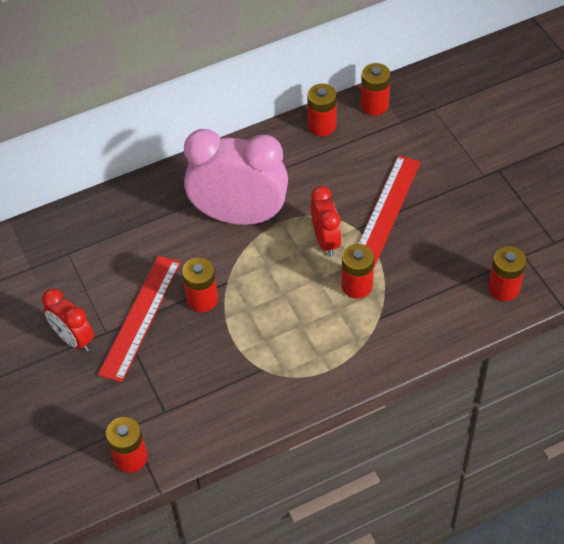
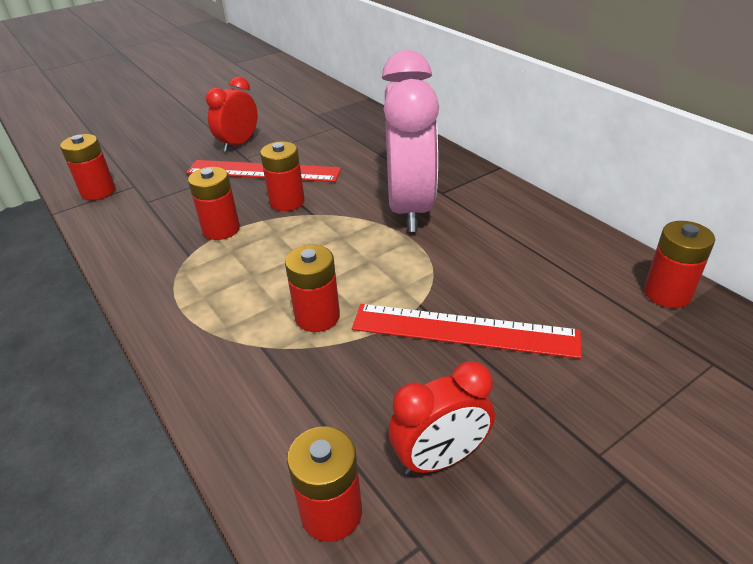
camera: 80 degrees right, 15 degrees down
red battery [307,84,337,136] -> red battery moved to [188,167,240,240]
red clock [311,186,342,257] -> red clock moved to [388,361,495,475]

